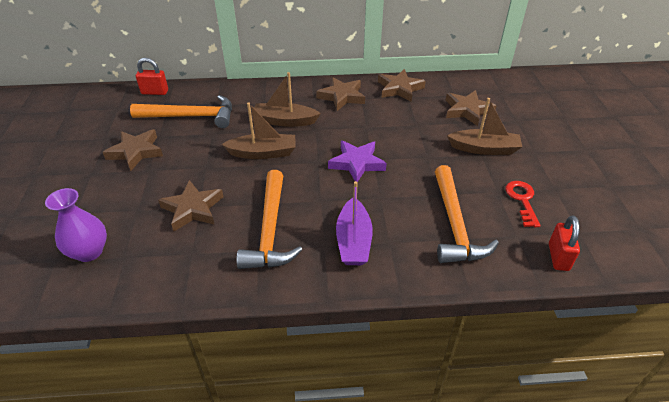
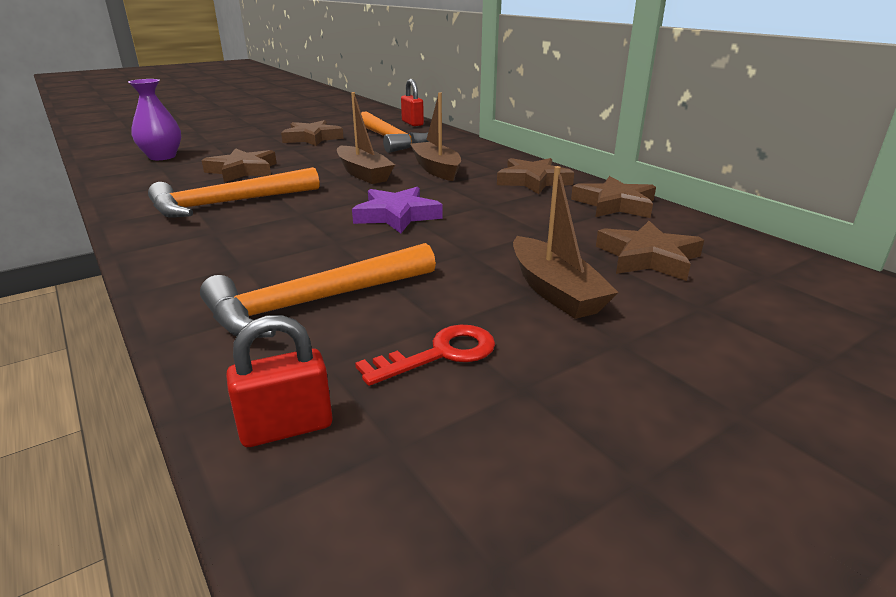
camera: 60 degrees right, 15 degrees down
purple boat [336,181,373,265] -> none

